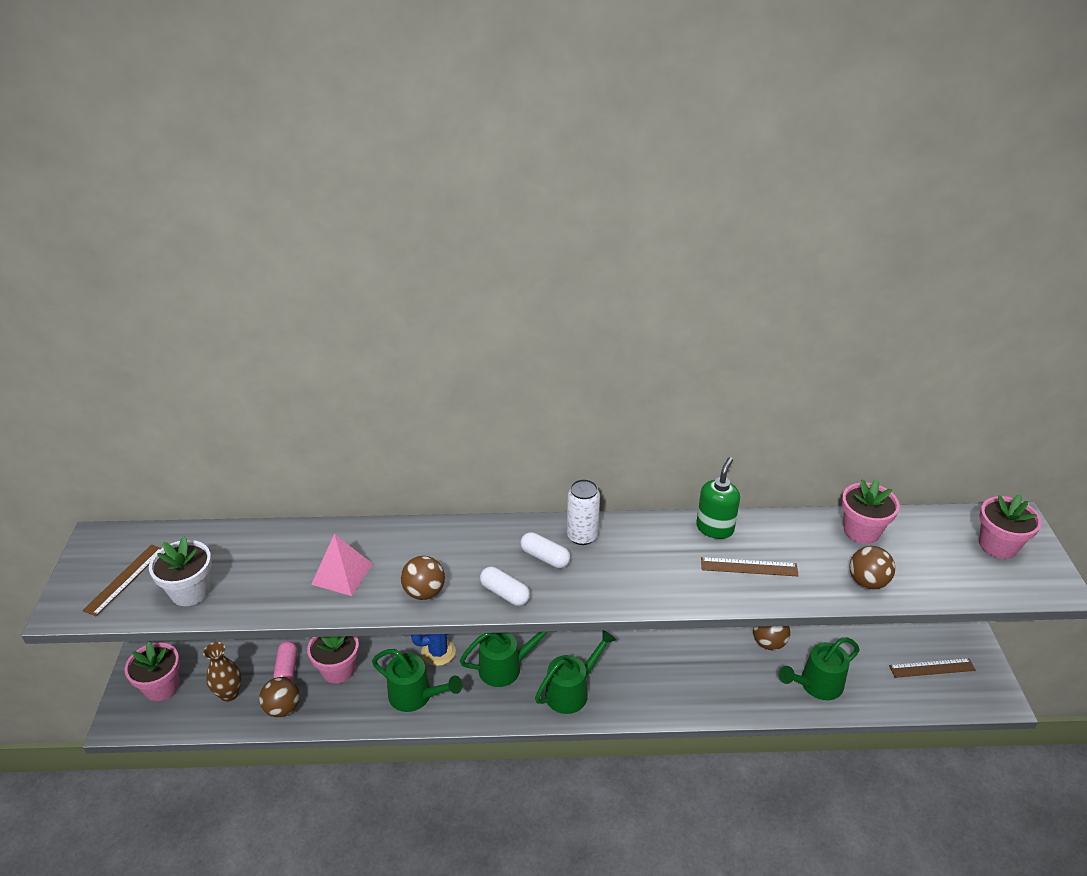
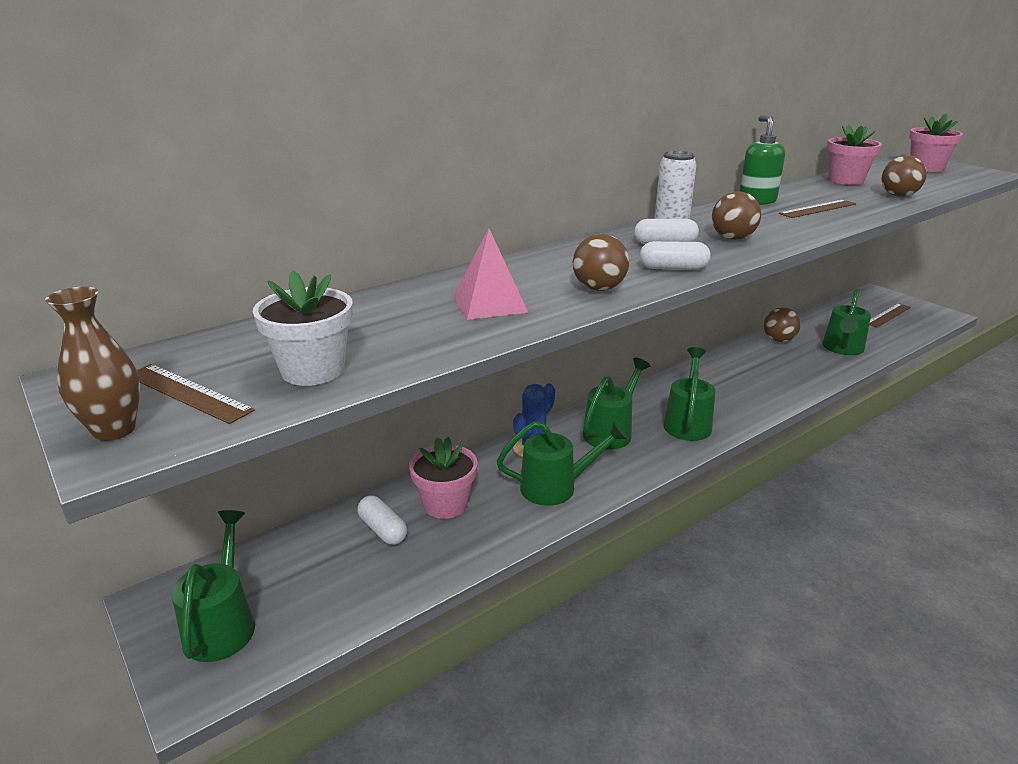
camera: 35 degrees left, 10 degrees down
brown ruler [82,544,162,616] -> brown ruler turned 45 degrees counterclockwise [137,364,255,424]
pink flower pot [125,642,180,701] -> green watering can [172,510,255,662]
brown vase [203,642,242,702] -> brown vase moved to [45,287,140,441]
brown ball [259,677,300,717] -> brown ball moved to [712,191,761,240]
pink capsule [274,641,297,680] -> white capsule [357,496,407,545]

